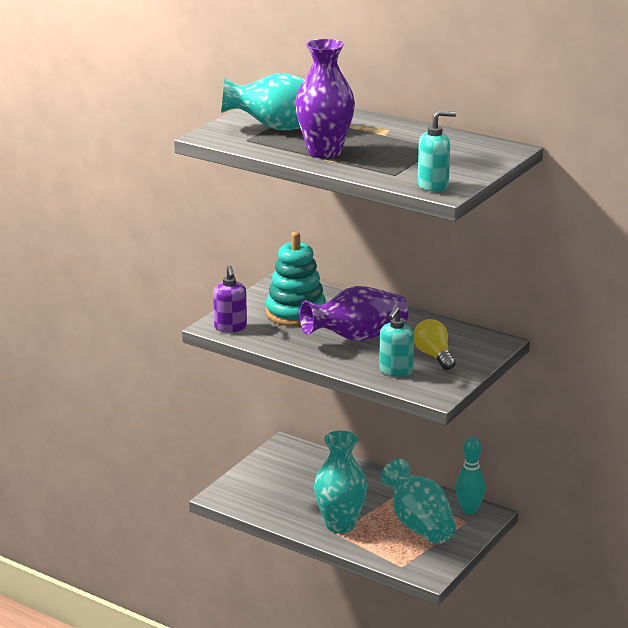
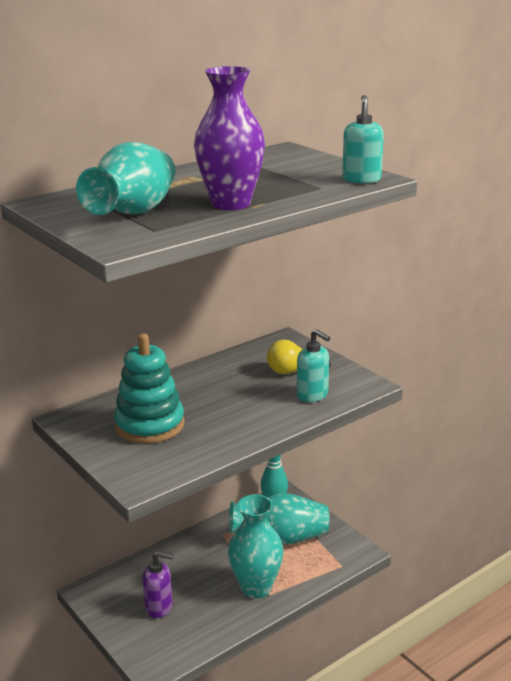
camera: 70 degrees left, 0 degrees up
purple soap dispenser [213,265,247,332] -> purple soap dispenser moved to [143,551,174,618]
purple vase [300,286,408,341] -> none

